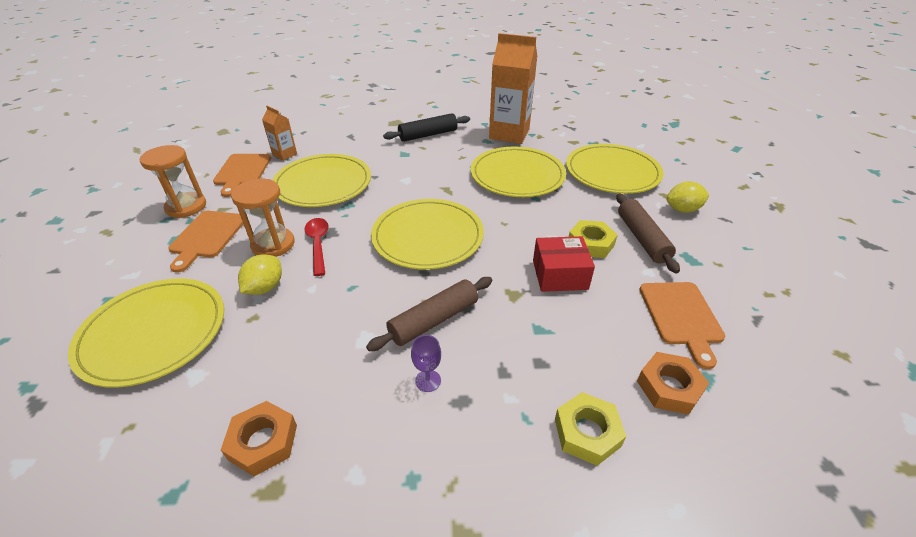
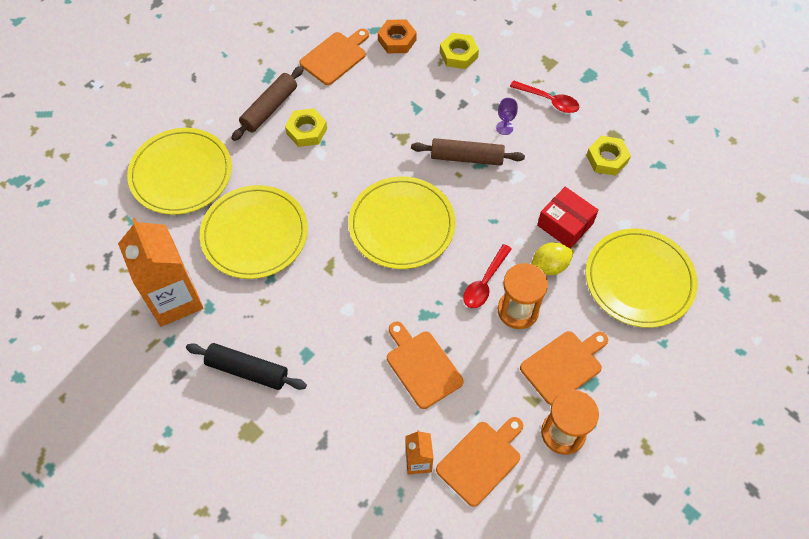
camera: 135 degrees left, 20 degrees up
orange nut [221,401,297,476] -> yellow nut [586,135,631,176]
yellow plate [272,154,371,207] -> orange cutting board [387,322,464,409]
red box [533,236,595,292] -> red box moved to [537,187,599,249]
yellow lemon [666,181,709,213] -> none
none -> red spoon [510,80,579,113]

